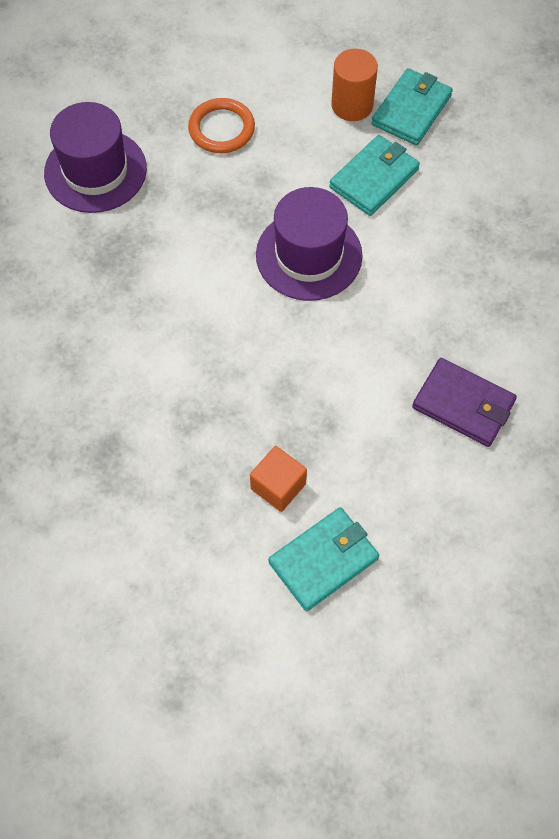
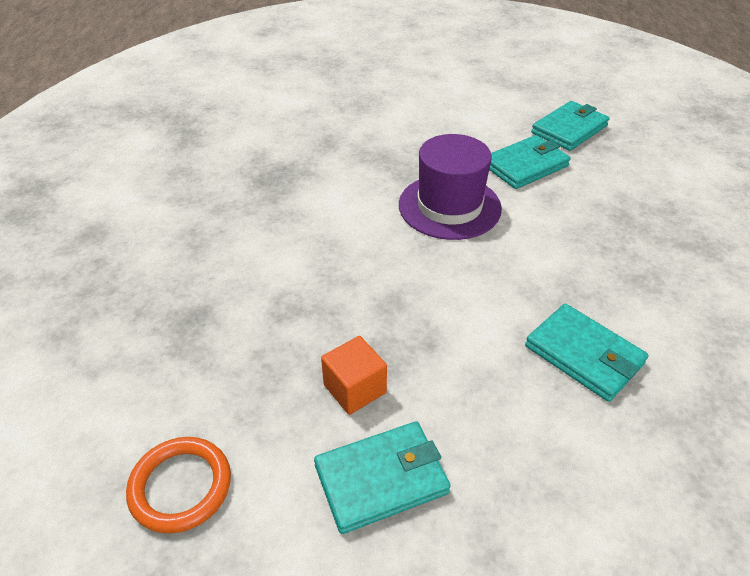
camera: 15 degrees right, 20 degrees down
purple hat [44,102,147,213] -> none
orange ring [188,98,255,153] -> orange ring moved to [126,437,231,534]
orange cylinder [331,49,378,121] -> none
purple wallet [412,358,517,447] -> turquoise wallet [525,304,648,402]

